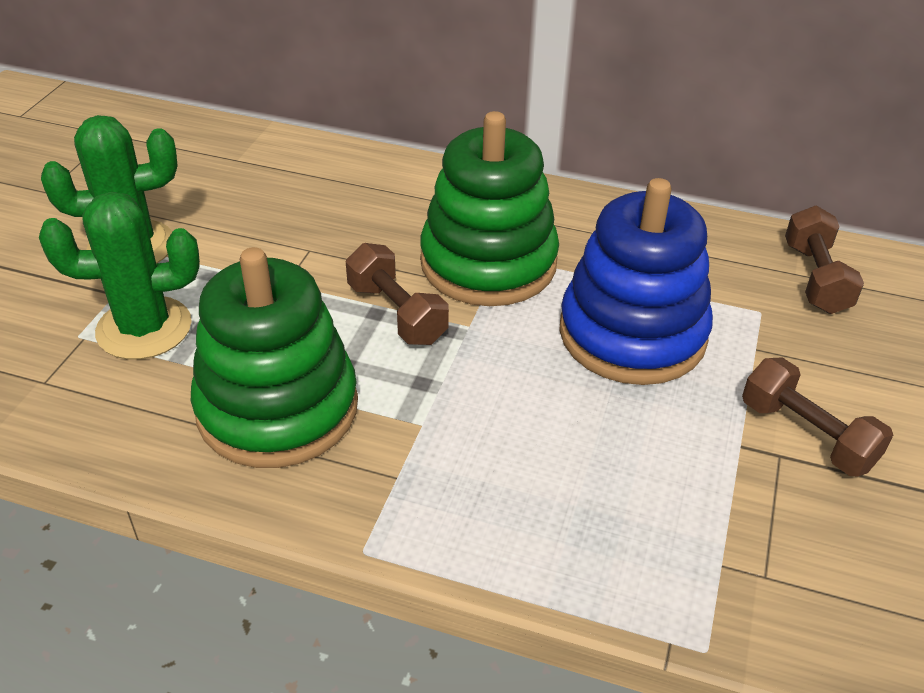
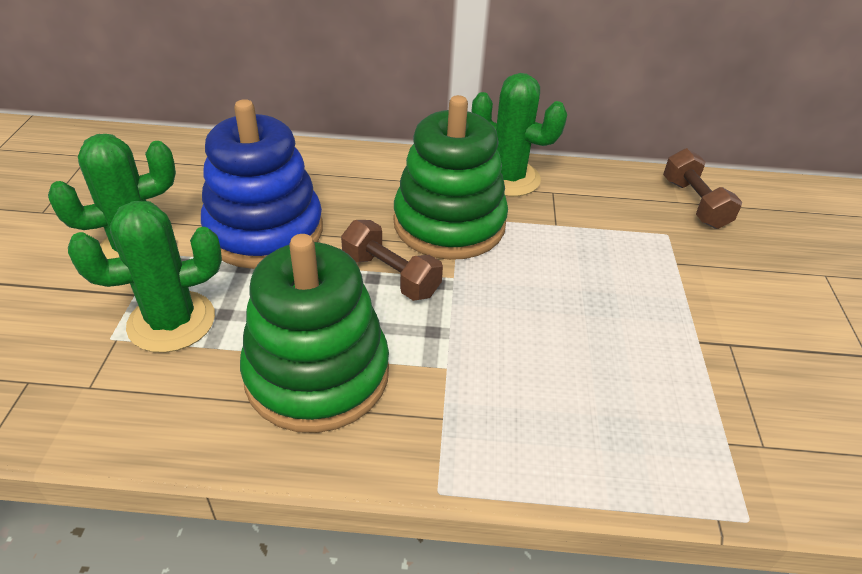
camera: 15 degrees left, 0 degrees up
blue stacking toy [559,178,713,385] -> blue stacking toy moved to [201,99,323,269]
brown dumbbell [742,357,893,476] -> none
none -> green cactus [472,73,567,197]

